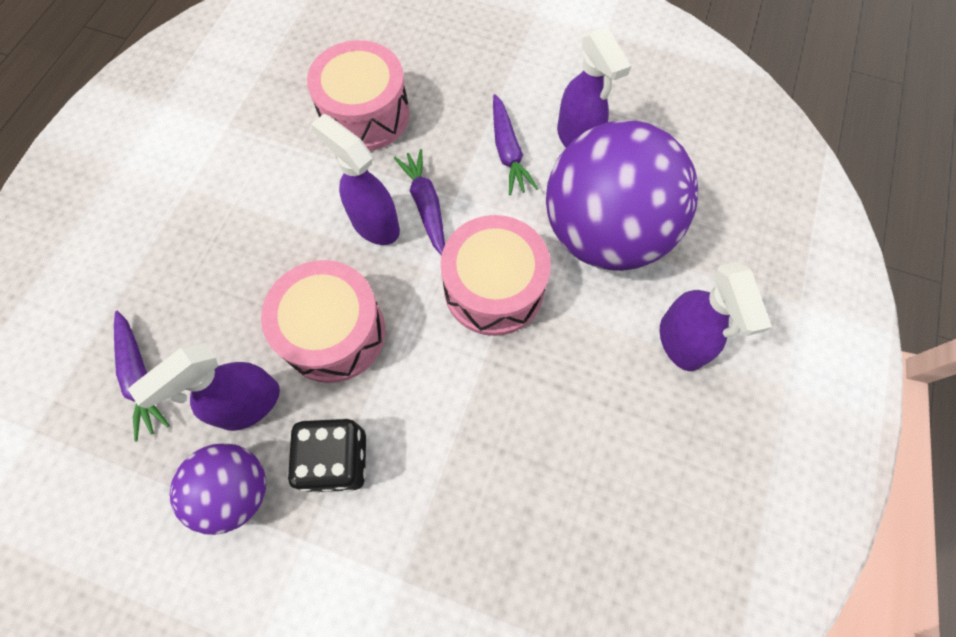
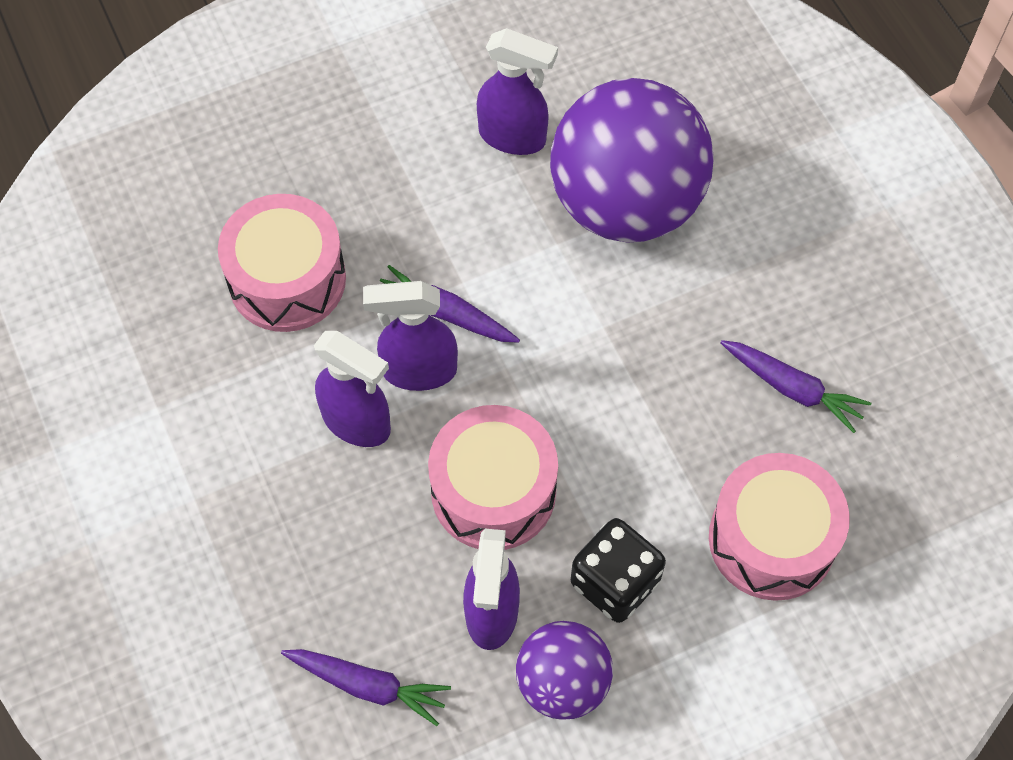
camera: 45 degrees left, 5 degrees down
pink drum [441,215,551,336] -> pink drum moved to [709,453,850,601]
purple carrot [493,94,538,195] -> purple carrot moved to [721,340,871,433]
purple spray bottle [660,262,772,371] -> purple spray bottle moved to [314,331,391,447]

